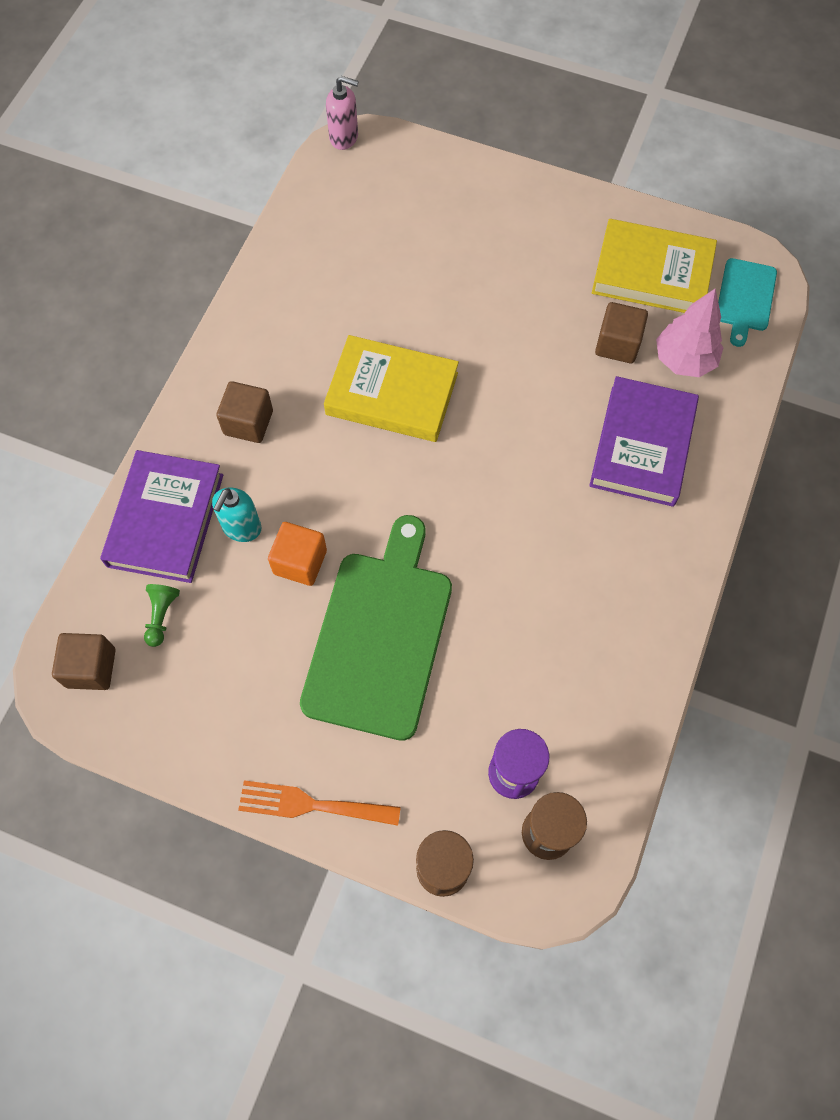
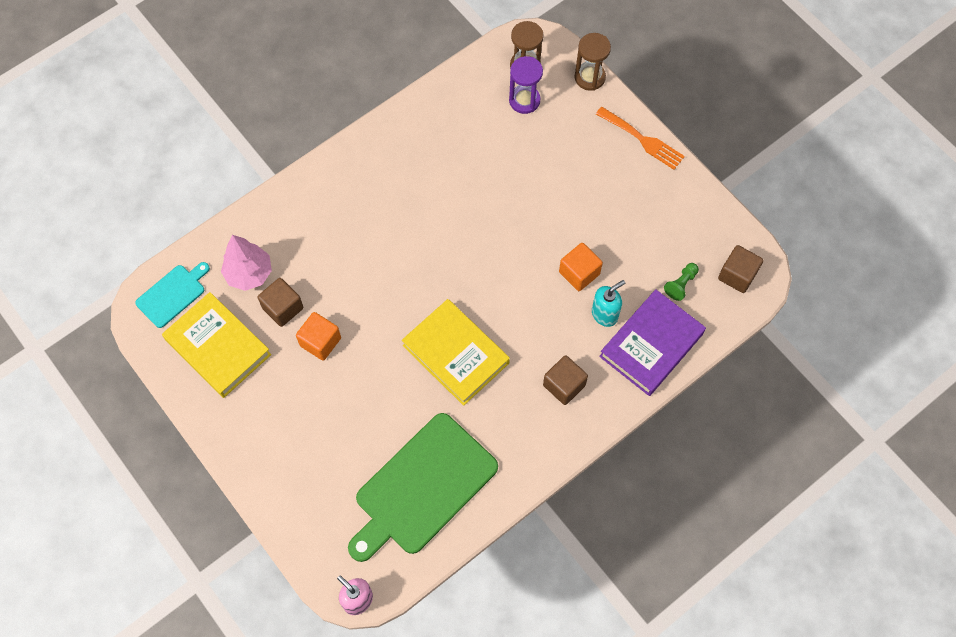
camera: 150 degrees left, 0 degrees up
green cutting board [300,515,452,741] -> green cutting board moved to [348,413,498,562]
purple book [589,376,699,507] -> none
none -> orange cube [296,312,341,361]

